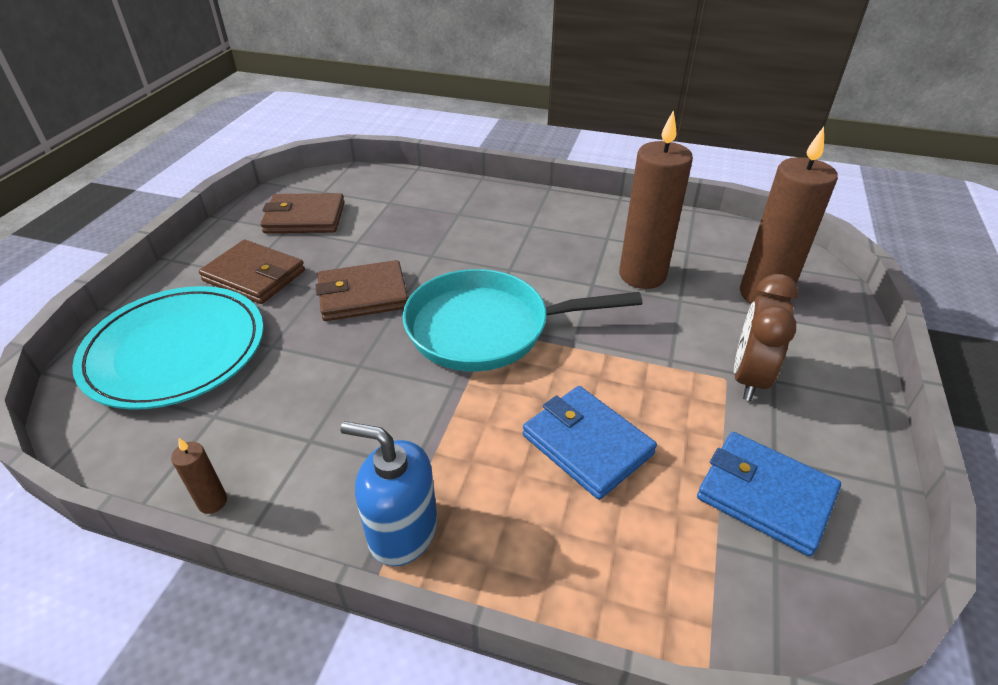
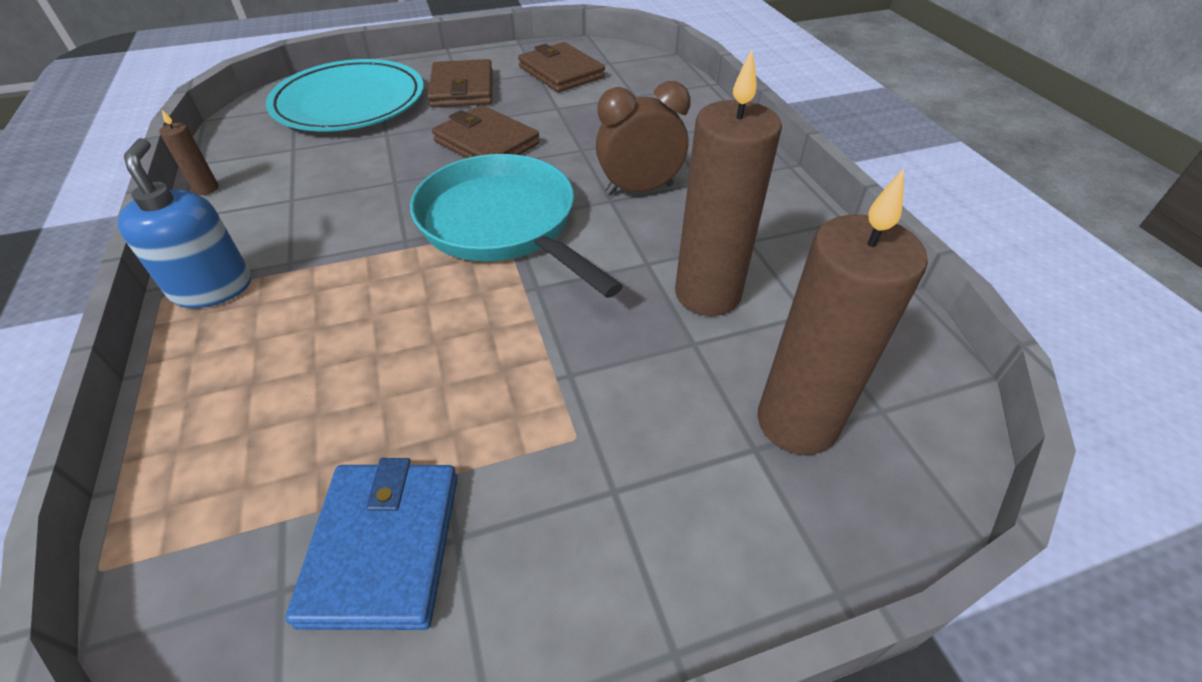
camera: 55 degrees right, 5 degrees up
blue wallet [523,386,657,500] -> none
brown clock [734,274,799,401] -> brown clock moved to [596,81,691,195]

